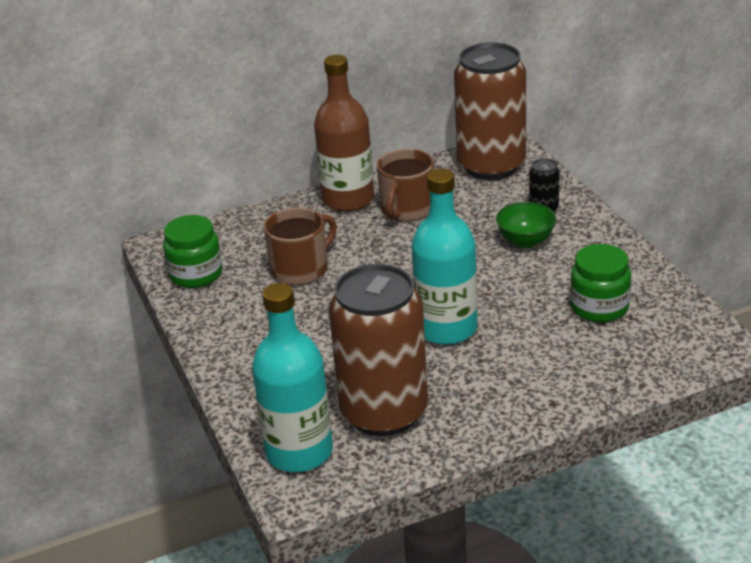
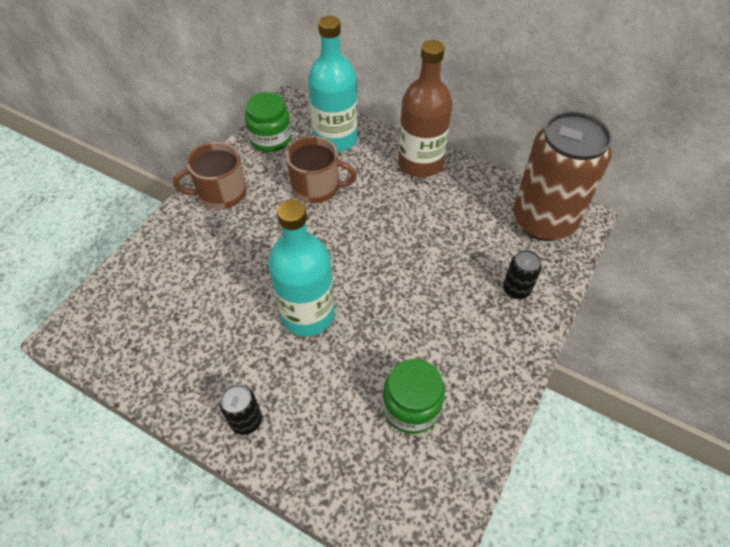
camera: 50 degrees right, 20 degrees up
turquoise bottle [252,283,333,472] -> turquoise bottle moved to [308,16,358,152]
brown can [329,264,428,436] -> none
brown mug [377,149,434,221] -> brown mug moved to [173,142,247,210]
green bowl [496,202,556,248] -> none
none -> black can [220,384,262,435]

